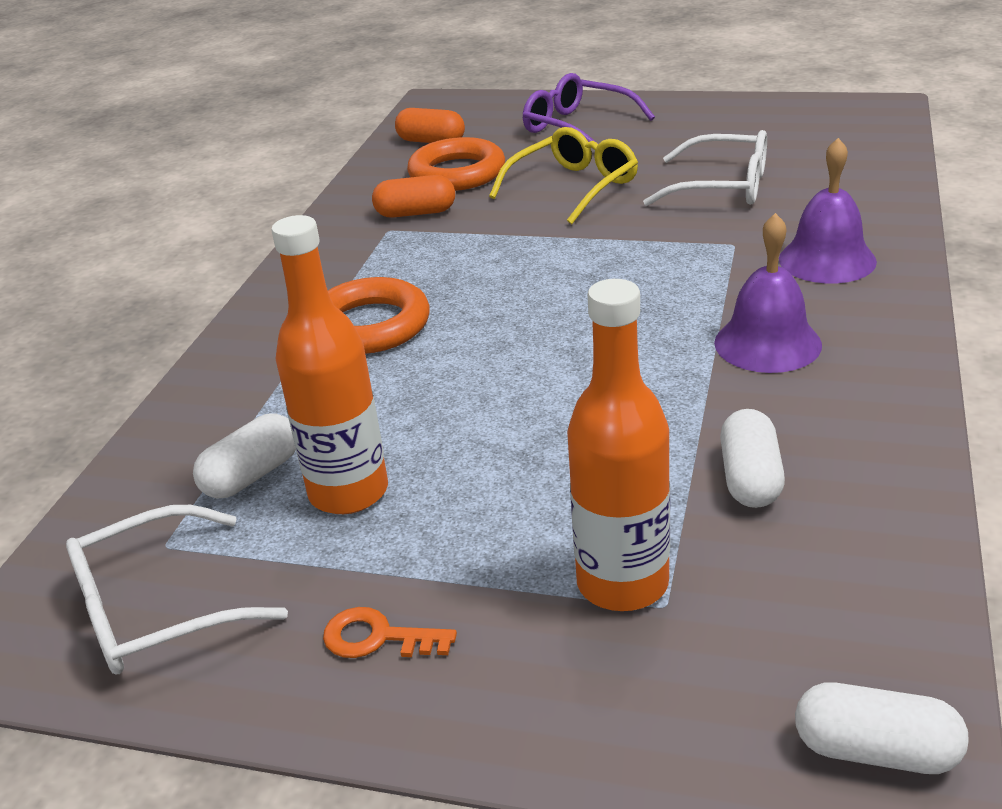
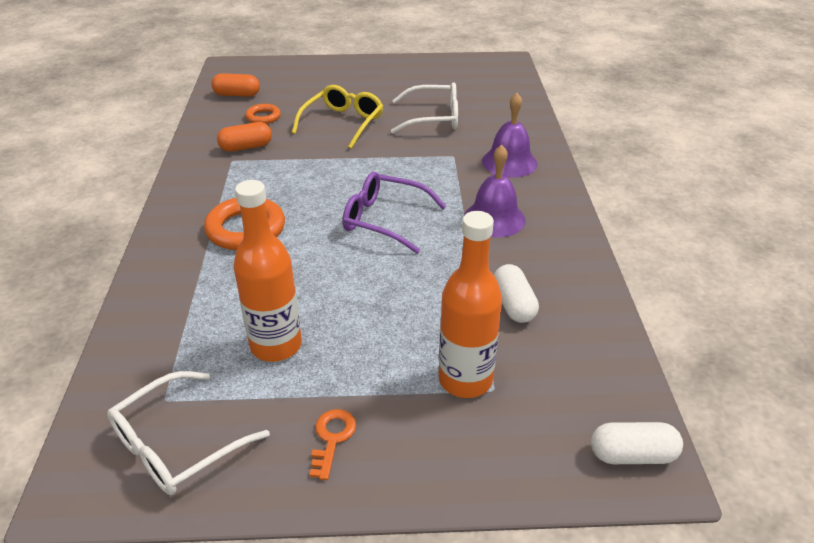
camera: 20 degrees left, 5 degrees up
white capsule [193,413,296,498] -> none
orange key [323,607,457,658] -> orange key turned 105 degrees clockwise [309,409,356,480]
orange ring [407,137,505,191] -> orange ring [245,104,281,124], size x0.55
purple glasses [523,73,655,144] -> purple glasses moved to [343,172,447,254]

